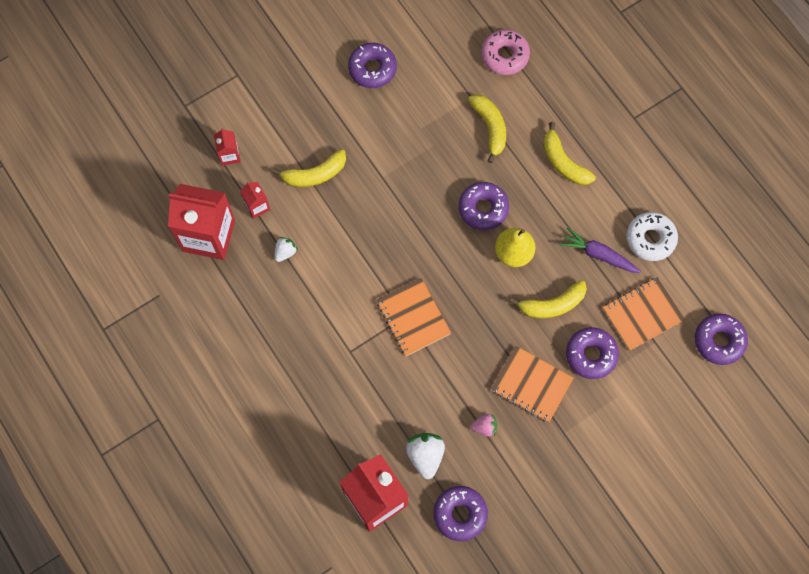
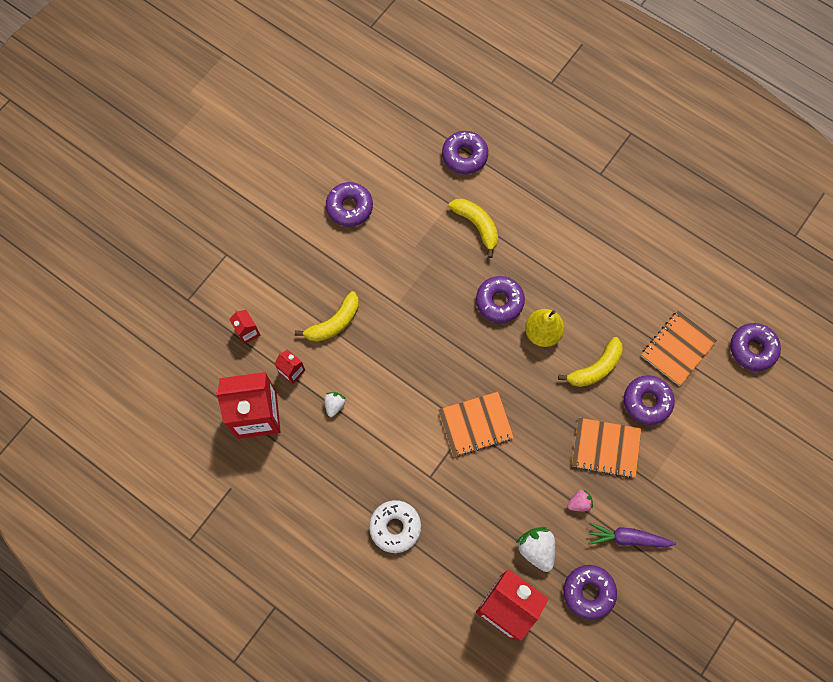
camera: 20 degrees left, 0 degrees up
orange notebook [376,278,451,356] -> orange notebook turned 60 degrees counterclockwise [438,392,514,457]
pink donut [481,30,530,75] -> purple donut [442,131,488,174]
yellow banana [543,122,596,185] -> none
purple carrot [559,227,641,273] -> purple carrot moved to [588,523,676,547]
white donut [626,212,678,261] -> white donut moved to [369,500,421,553]

